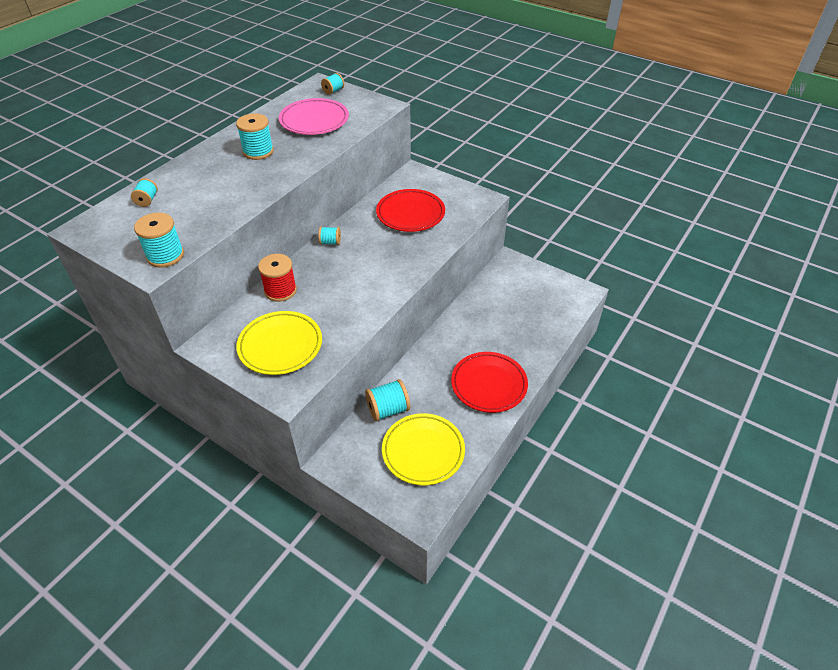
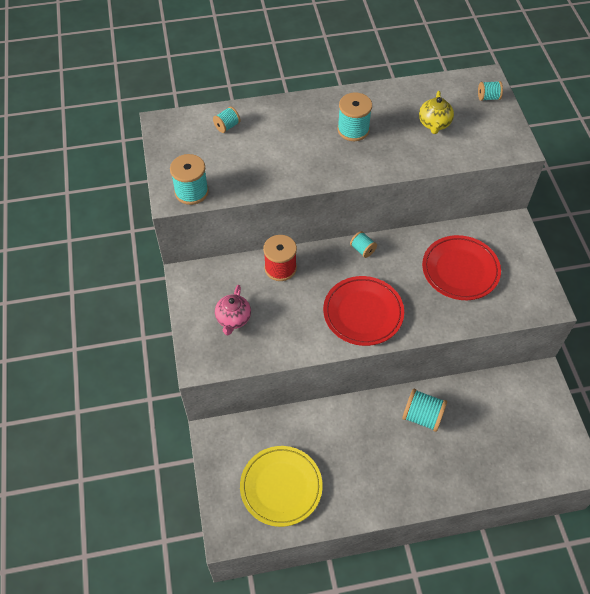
camera: 45 degrees right, 10 degrees up
yellow plate [236,311,322,375] -> pink teapot [215,285,251,335]
pink plate [279,98,349,135] -> yellow teapot [419,91,454,134]
turquoise spool [365,379,410,421] -> turquoise spool moved to [402,389,447,432]
red plate [451,352,528,413] -> red plate moved to [323,276,404,346]

